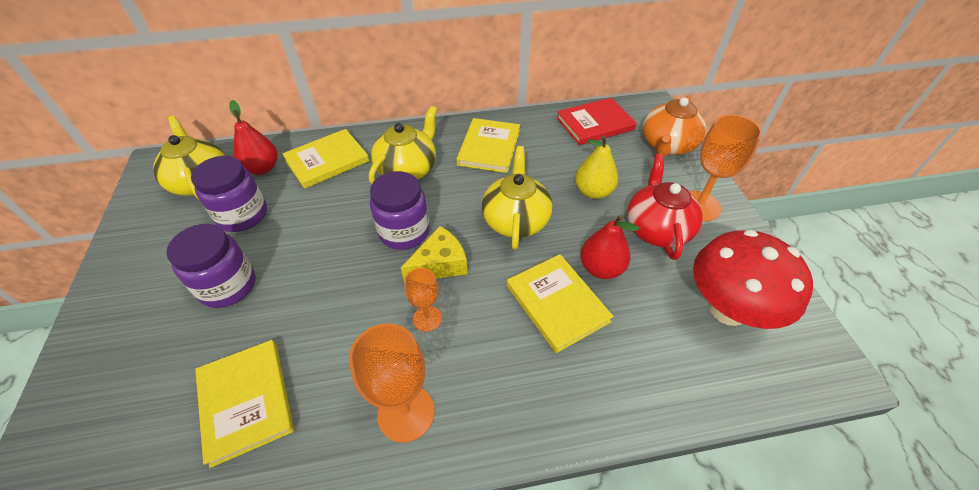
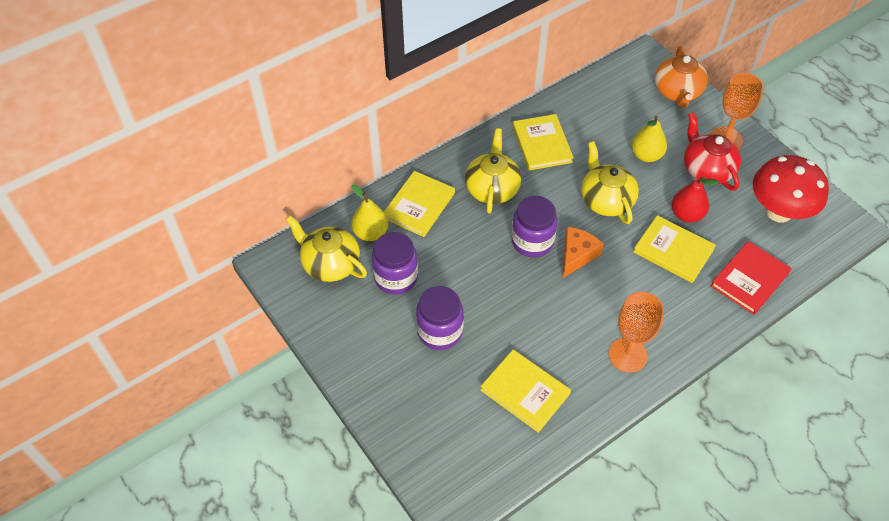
camera: 25 degrees left, 5 degrees up
red pear [229,100,278,175] -> yellow pear [351,185,388,241]
yellow cheese [401,226,468,280] -> orange cheese [563,227,604,278]
orange goblet [404,268,442,332] -> none
red book [556,98,637,145] -> red book moved to [711,241,791,315]

